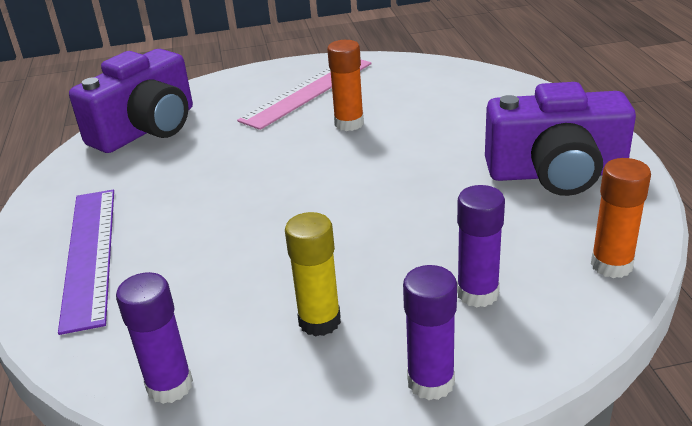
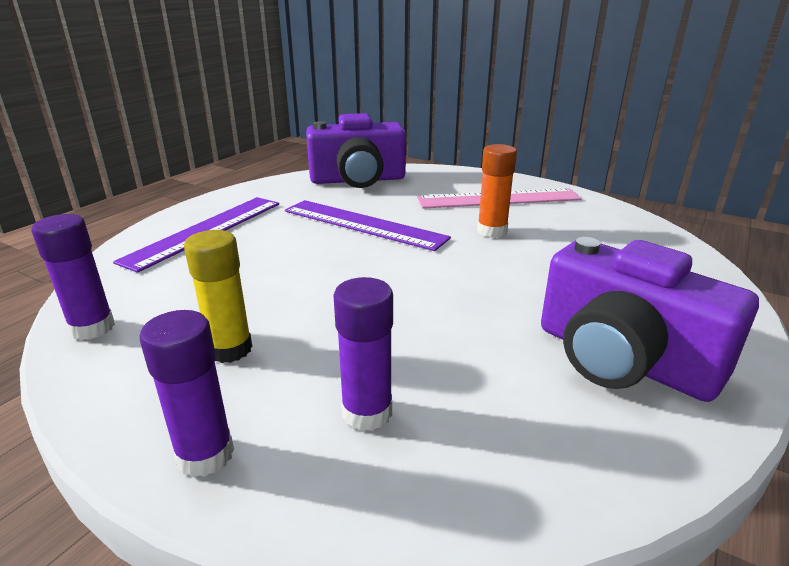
camera: 40 degrees right, 5 degrees down
orange glue stick [591,158,651,278] -> none
none -> purple ruler [285,200,451,251]

